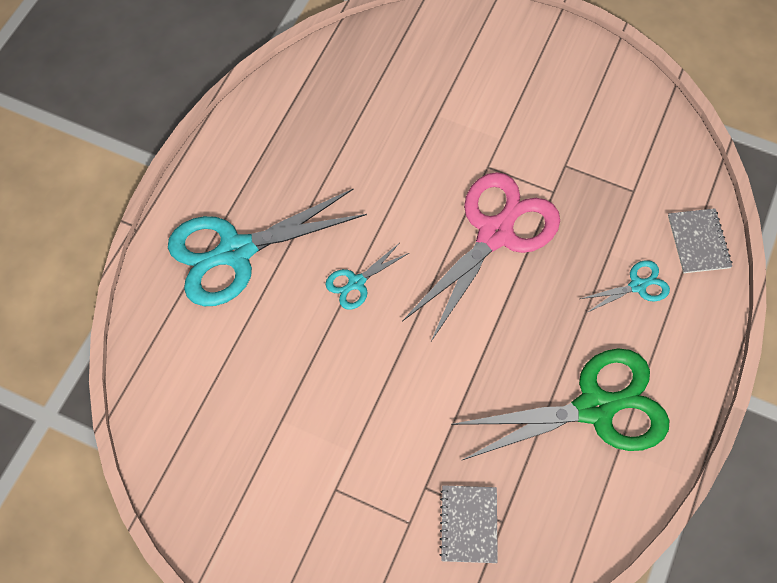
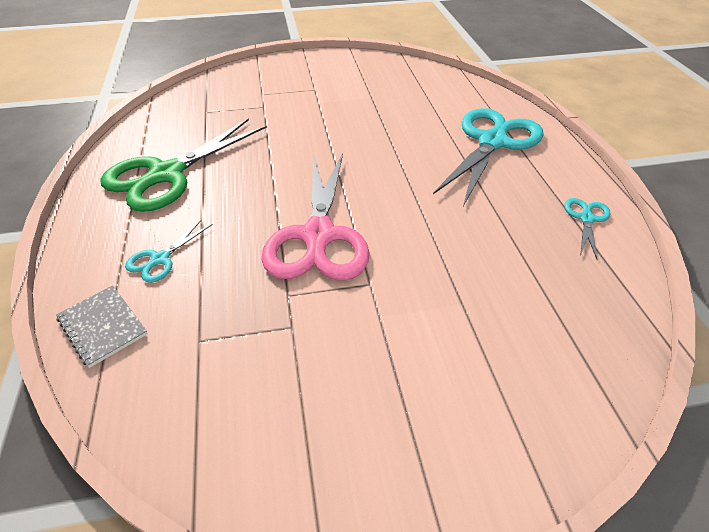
camera: 145 degrees right, 20 degrees down
turquoise scissors [326,244,409,310] -> turquoise scissors moved to [565,198,611,260]
grey notebook [440,485,498,563] -> none

